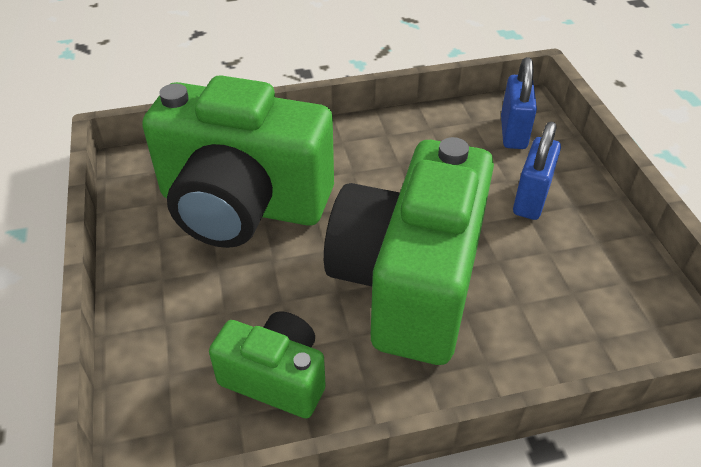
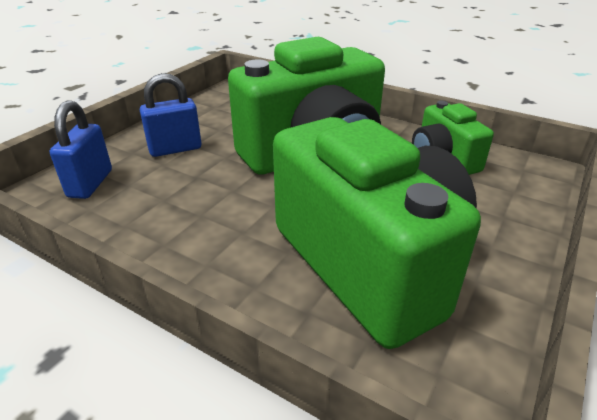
camera: 135 degrees left, 10 degrees down
blue padlock [501,57,537,149] -> blue padlock turned 45 degrees counterclockwise [50,100,112,199]

